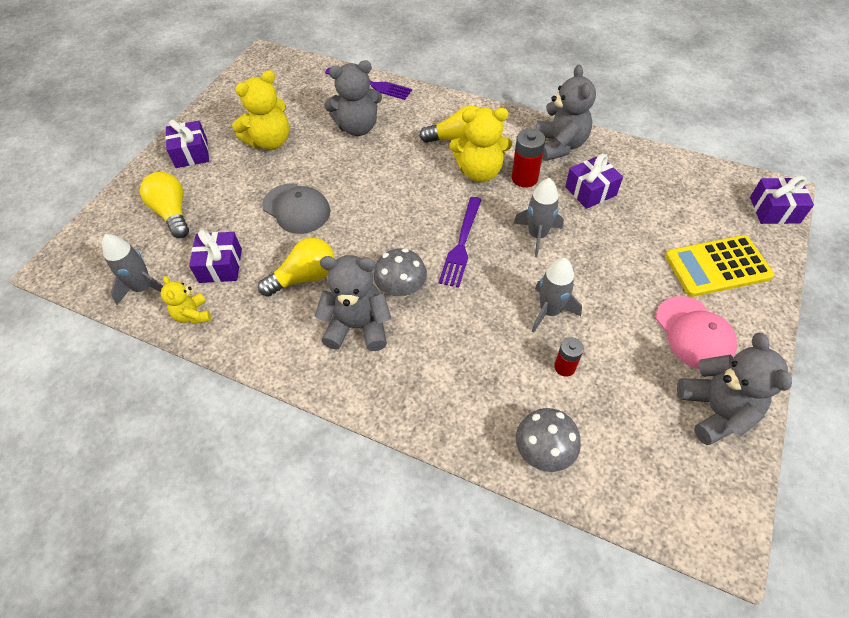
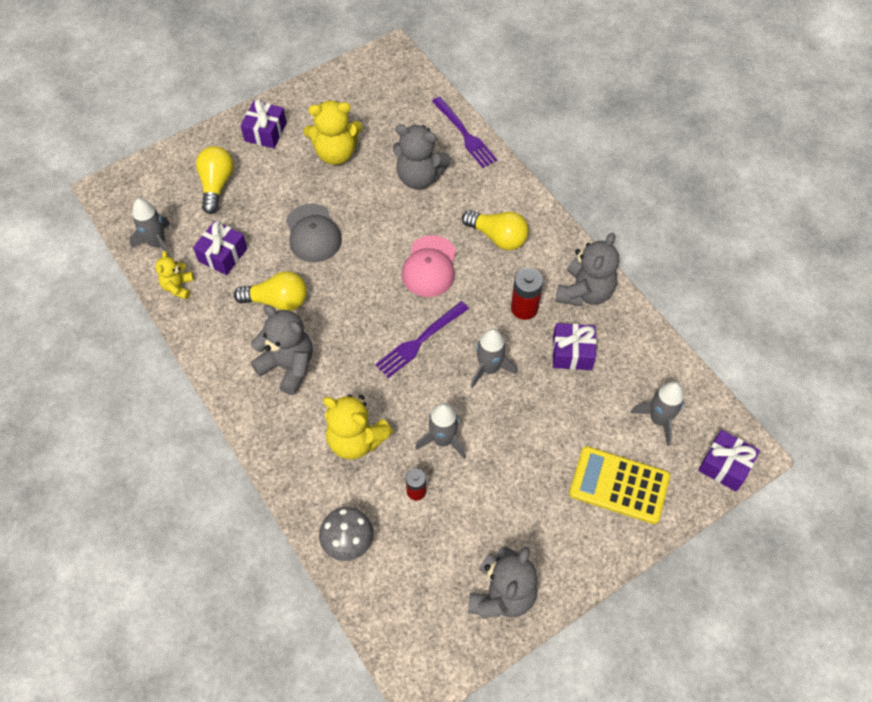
camera: 30 degrees right, 5 degrees up
grey mushroom [373,248,427,298] -> none
yellow teddy bear [450,108,512,182] -> yellow teddy bear moved to [323,394,393,459]
pink cap [656,296,737,369] -> pink cap moved to [402,235,456,297]
none -> grey rocket [631,381,684,446]

